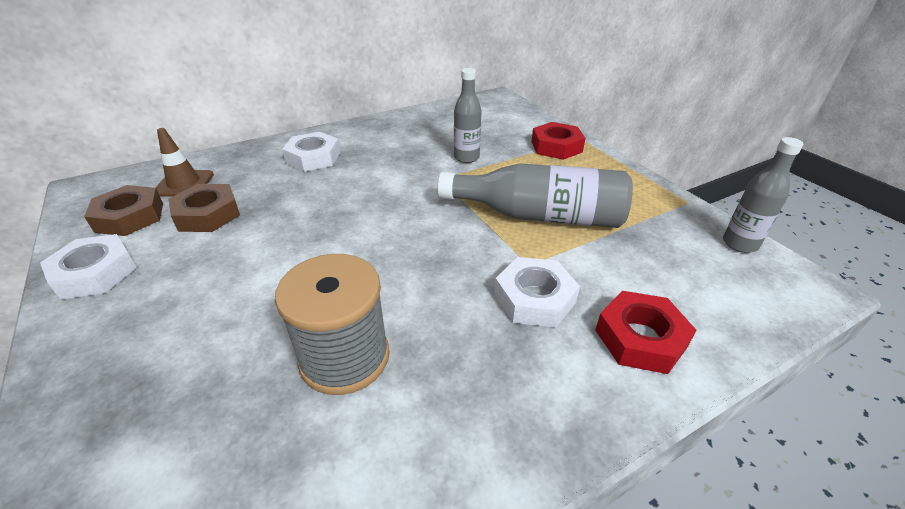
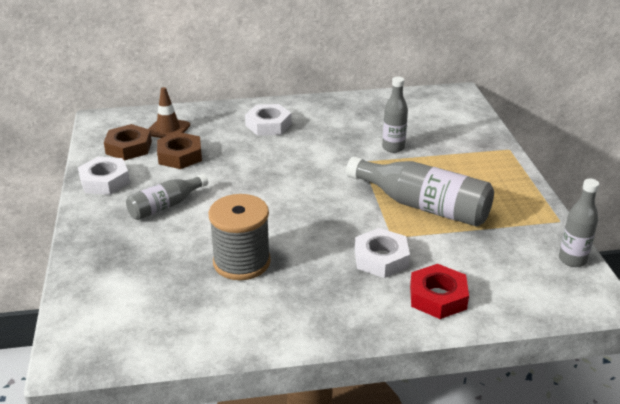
camera: 20 degrees right, 5 degrees down
red nut [531,122,586,160] -> none
none -> grey bottle [126,174,208,220]

